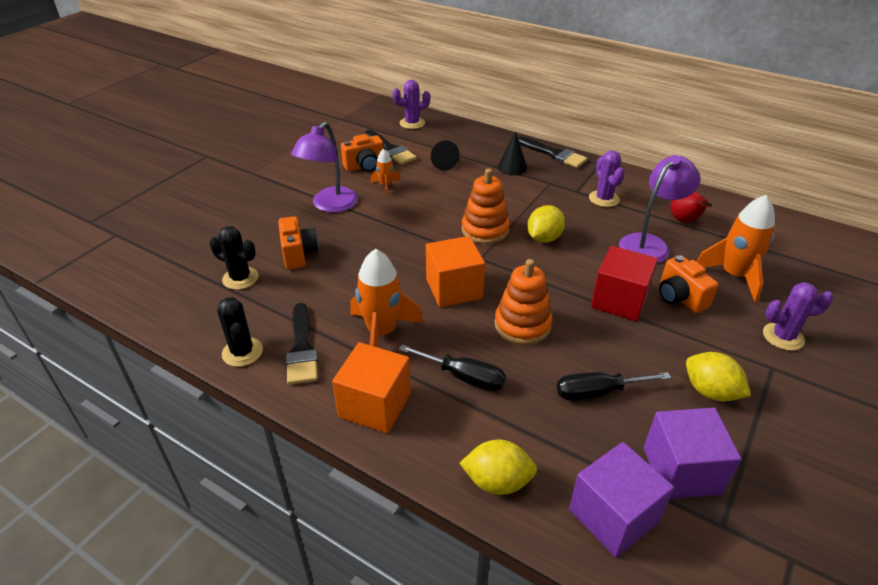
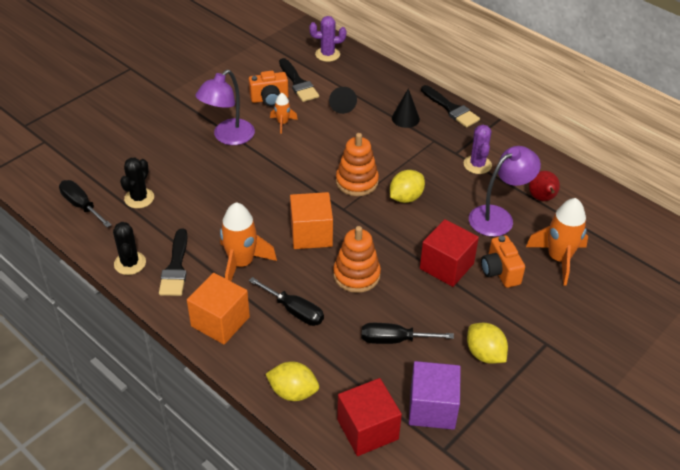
camera: 10 degrees right, 5 degrees up
black cactus [210,226,258,290] -> black cactus turned 75 degrees clockwise [120,158,154,209]
orange camera [278,216,318,270] -> none
purple cube [569,442,674,558] -> red cube [337,378,402,456]
purple cactus [763,282,833,351] -> none
none -> black screwdriver [59,180,112,228]

